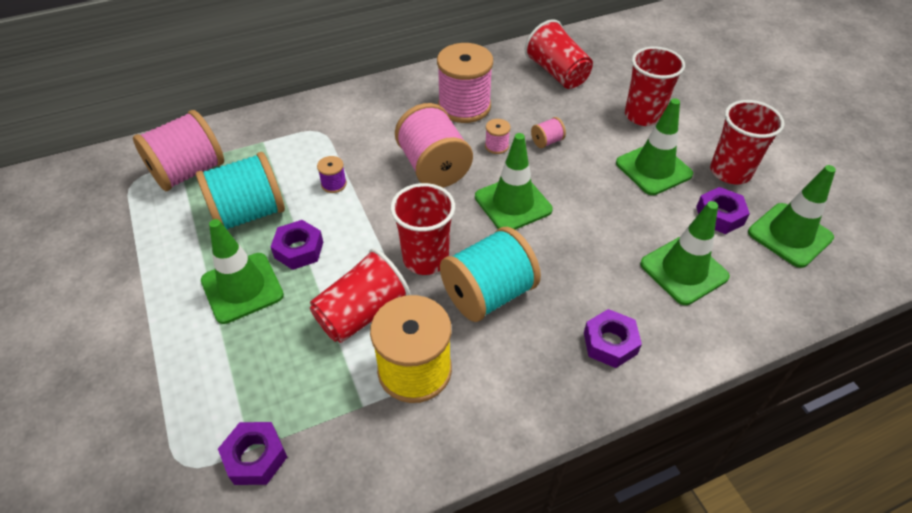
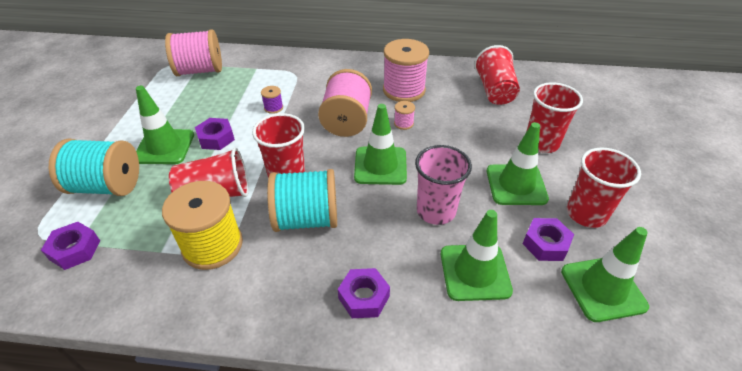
camera: 30 degrees right, 5 degrees down
turquoise spool [196,152,285,229] -> turquoise spool moved to [49,139,139,196]
pink spool [531,117,566,148] -> none
none -> pink cup [415,145,472,225]

